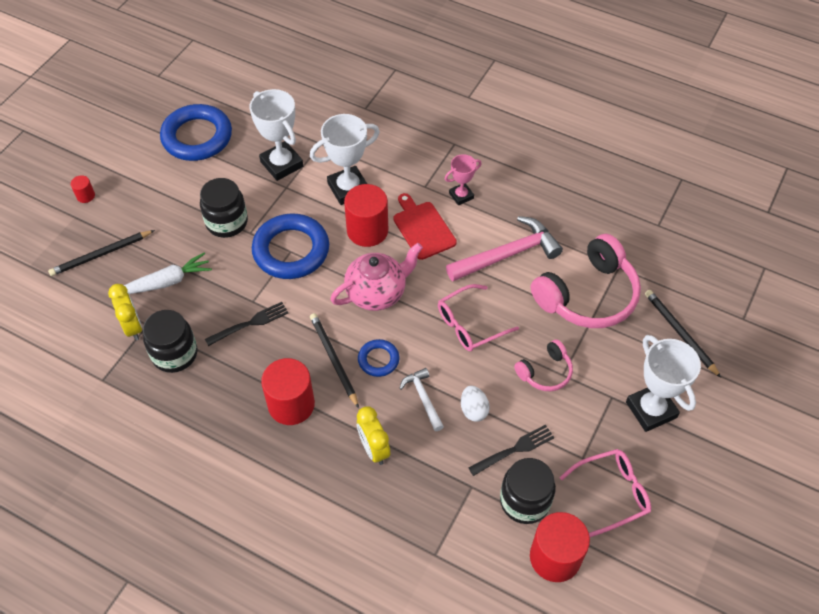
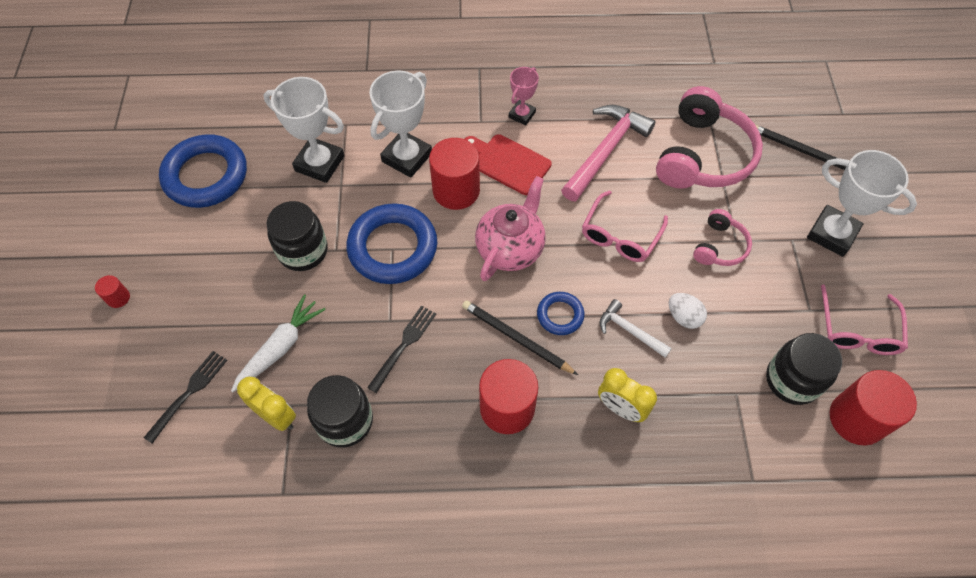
camera: 30 degrees left, 5 degrees up
black pencil [48,230,155,276] -> none
black fork [468,425,554,476] -> black fork moved to [144,351,227,444]
pink glasses [560,449,651,537] -> pink glasses turned 150 degrees clockwise [821,284,908,355]

